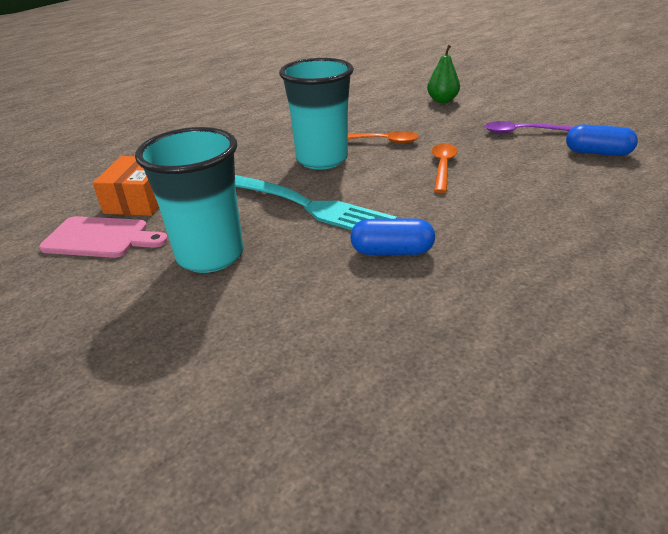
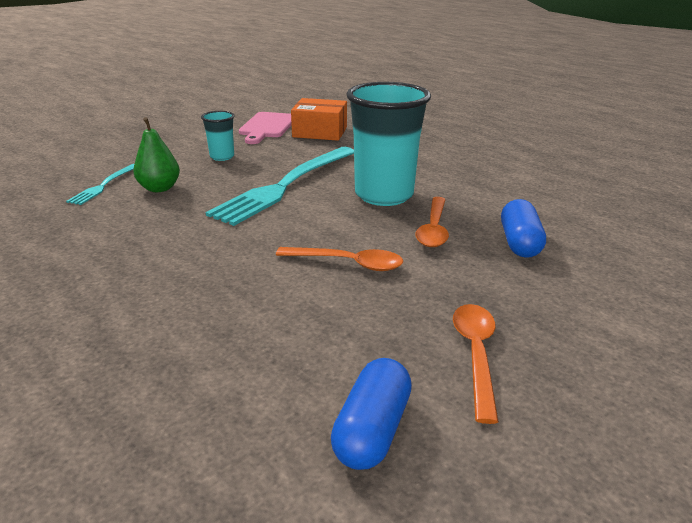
camera: 90 degrees right, 5 degrees down
turquoise cup [135,127,243,273] -> turquoise cup [201,111,234,161], size x0.47
blue capsule [350,218,435,255] -> blue capsule moved to [501,199,546,258]
green pear [427,45,460,103] -> green pear moved to [133,117,180,192]
purple spoon [485,121,573,134] -> orange spoon [453,304,499,424]
none -> turquoise fork [66,164,134,205]

